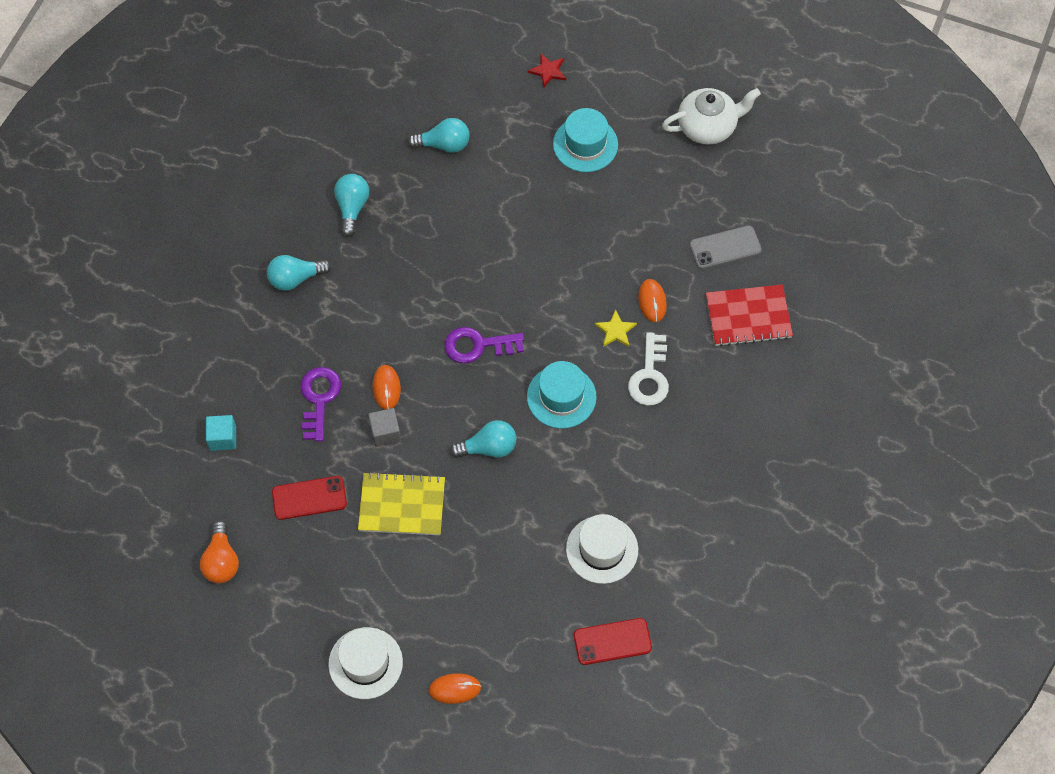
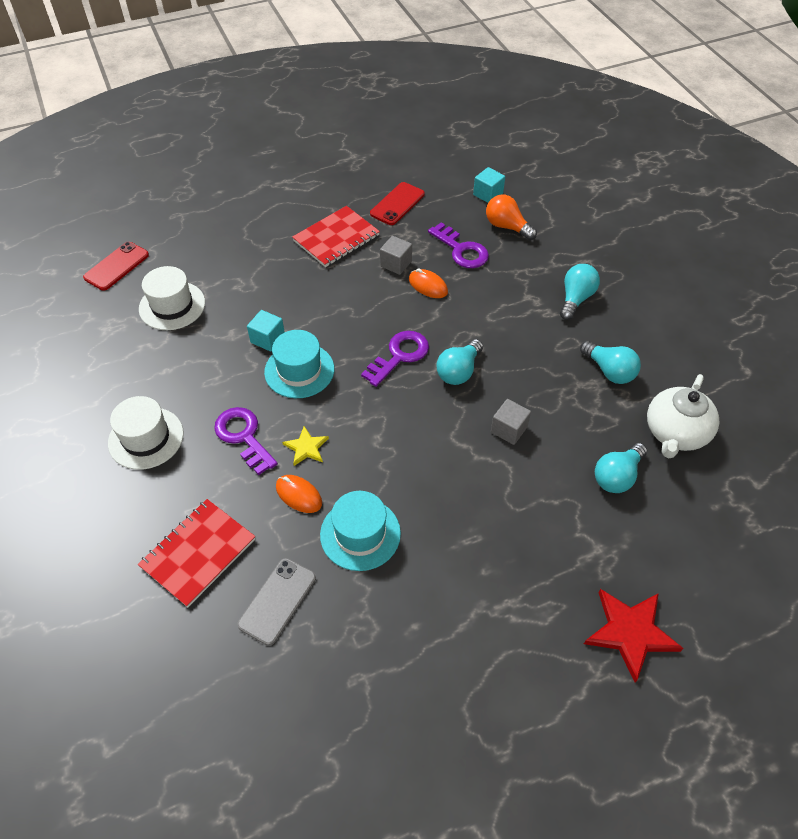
camera: 135 degrees right, 10 degrees down
orange light bulb [200,521,239,583] -> orange light bulb moved to [486,194,537,240]
white hat [328,627,403,699] -> white hat moved to [108,396,184,470]
yellow notebook [358,472,445,535] -> red notebook [292,206,380,267]
orange mouse [428,673,481,704] -> none
turquoise light bulb [450,420,517,458] -> turquoise light bulb moved to [436,339,483,385]
red star [528,54,566,88] -> red star [584,589,684,683], size x1.78
turquoise hat [553,108,618,172] -> turquoise hat moved to [320,491,401,571]
white key [628,332,669,406] -> purple key [214,407,278,475]
white teapot [662,88,761,144] -> white teapot moved to [647,374,719,458]
none -> turquoise cube [247,310,285,352]
none -> grey cube [491,399,531,445]

